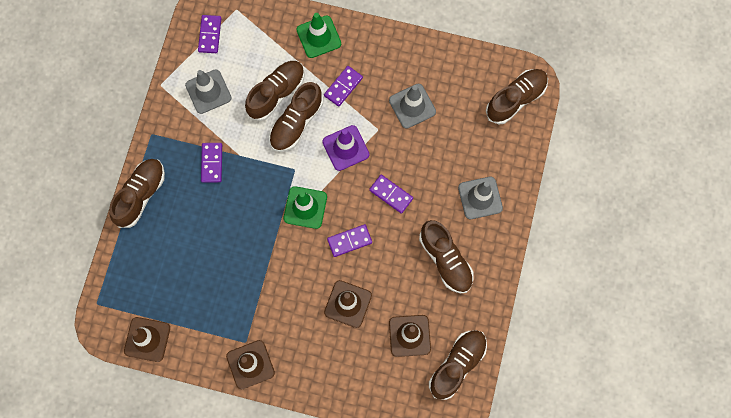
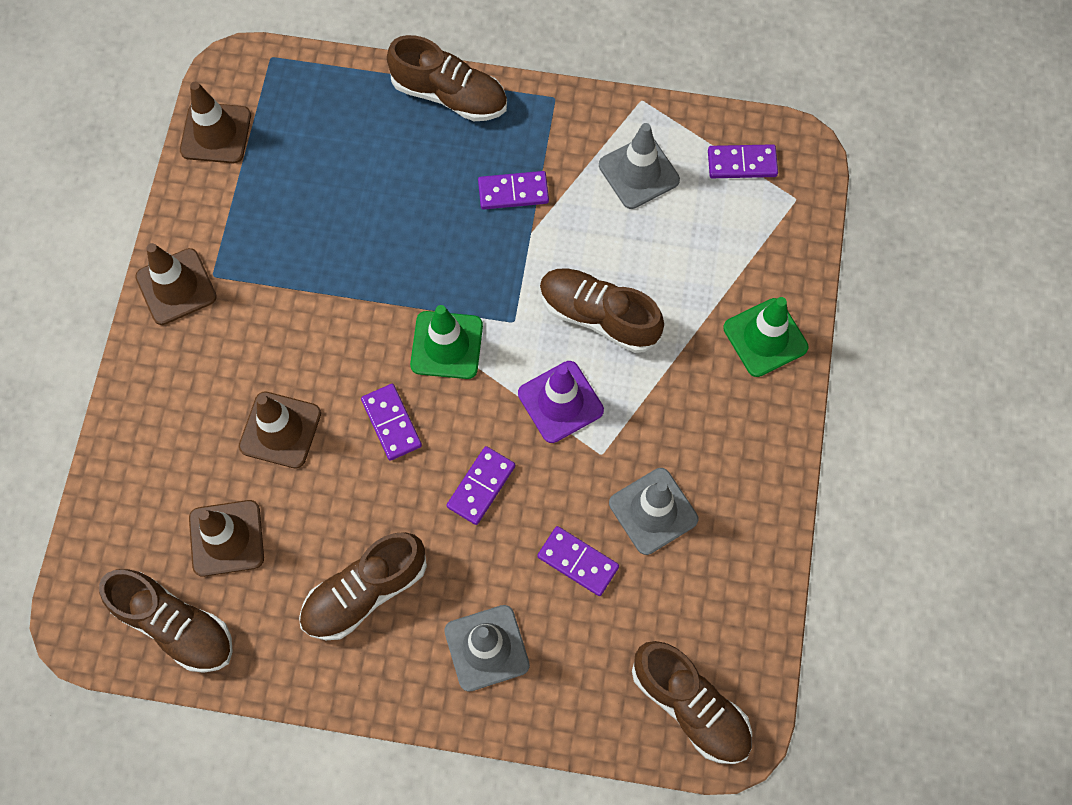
camera: 85 degrees right, 5 degrees down
brown shoe [245,61,304,121] -> none
purple domino [324,66,363,107] -> purple domino moved to [537,526,619,596]

